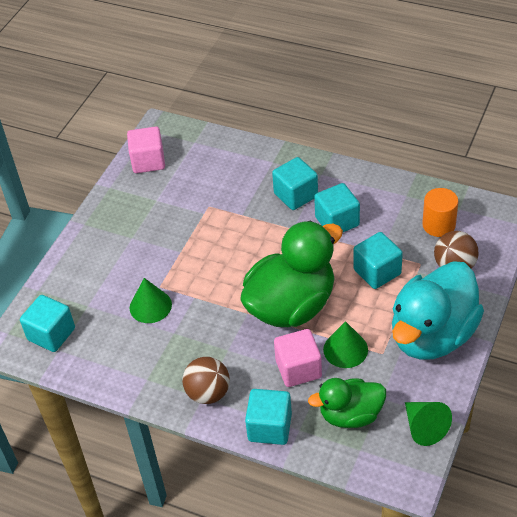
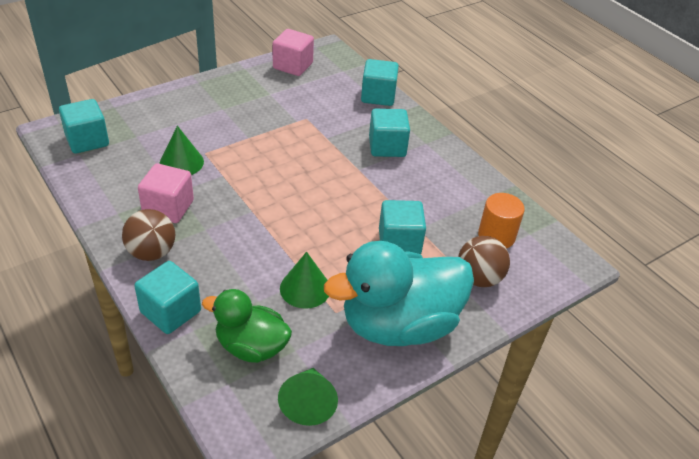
camera: 25 degrees right, 5 degrees down
green duck [240,221,343,327] -> none
pink cube [274,329,322,387] -> pink cube moved to [138,163,194,223]
turquoise cube [314,183,360,232] -> turquoise cube moved to [361,59,399,106]

